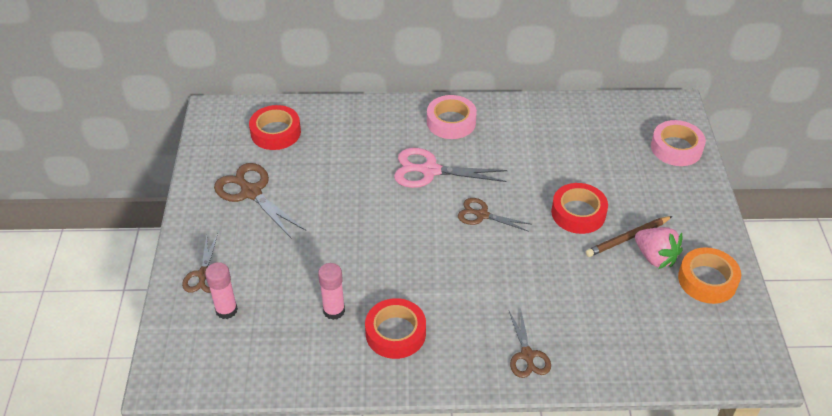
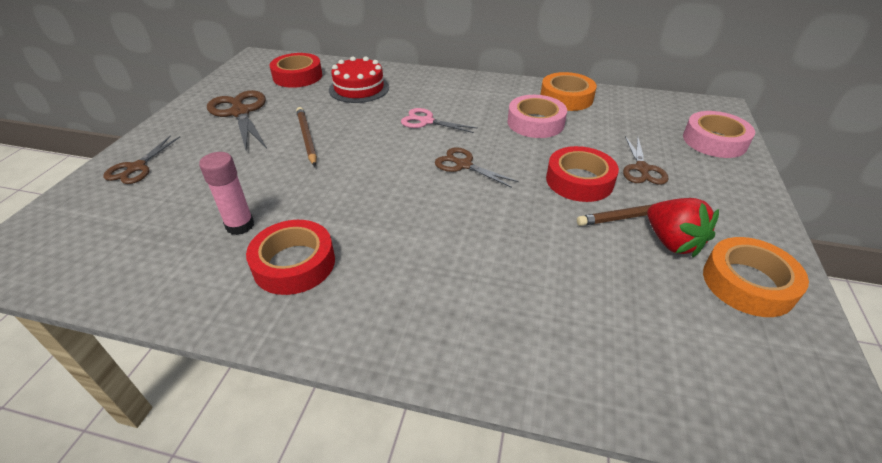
camera: 15 degrees right, 5 degrees down
pink glue stick [205,262,238,319] -> none
pink scissors [394,148,507,188] -> pink scissors [401,108,477,133], size x0.63
pink tape [427,95,477,139] -> pink tape moved to [507,95,567,138]
brown scissors [509,308,551,378] -> brown scissors moved to [623,136,669,185]
pink strawberry [635,227,683,269] -> red strawberry [647,198,719,257]
none -> brown pencil [296,107,317,166]
none -> red cake [329,56,389,103]
none -> orange tape [540,72,597,111]

